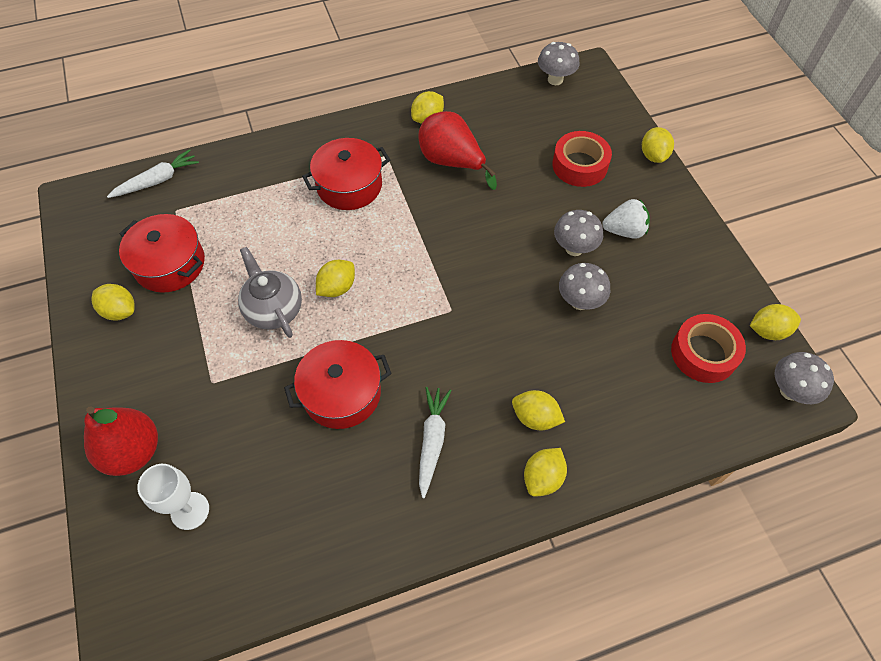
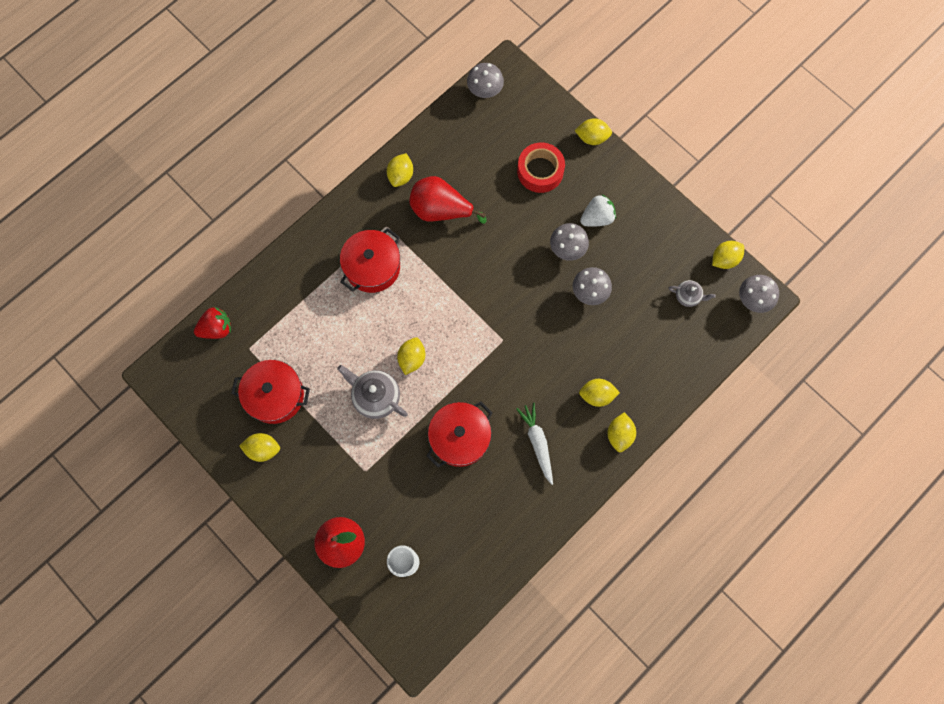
camera: 25 degrees left, 15 degrees up
white carrot [107,149,199,198] -> red strawberry [194,307,231,339]
yellow lemon [642,127,674,163] -> yellow lemon turned 60 degrees counterclockwise [575,118,612,145]
red tape [671,314,746,383] -> grey teapot [669,280,716,307]

